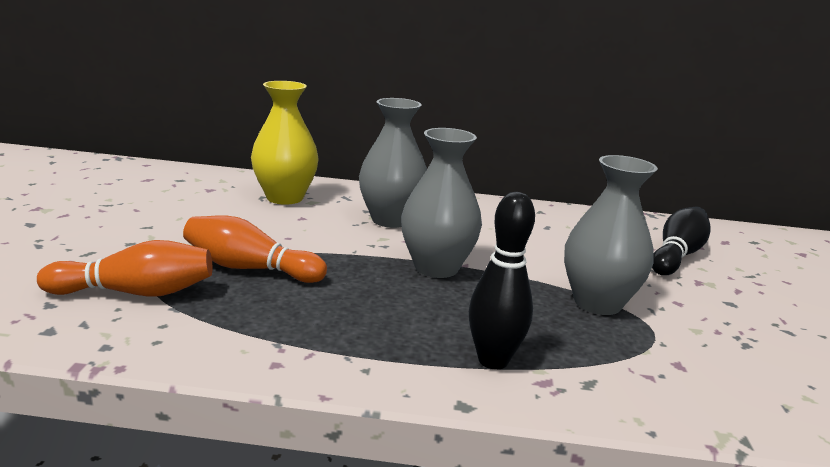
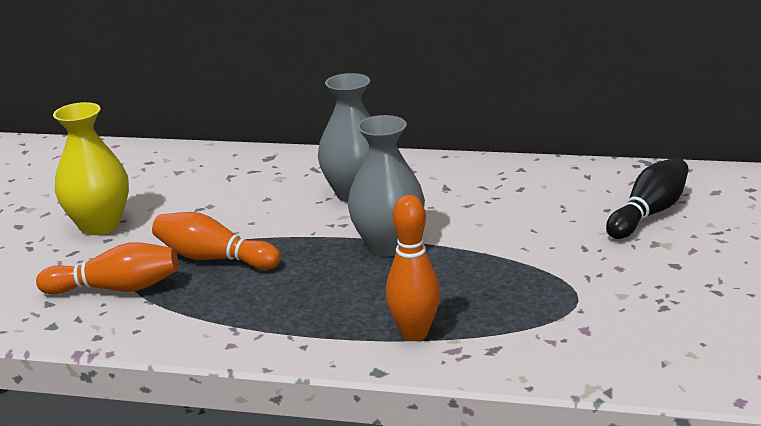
camera: 10 degrees right, 5 degrees up
yellow vase [251,81,318,205] -> yellow vase moved to [53,102,129,235]
black bowling pin [469,192,535,369] -> orange bowling pin [386,195,440,341]
grey vase [564,155,658,315] -> none

